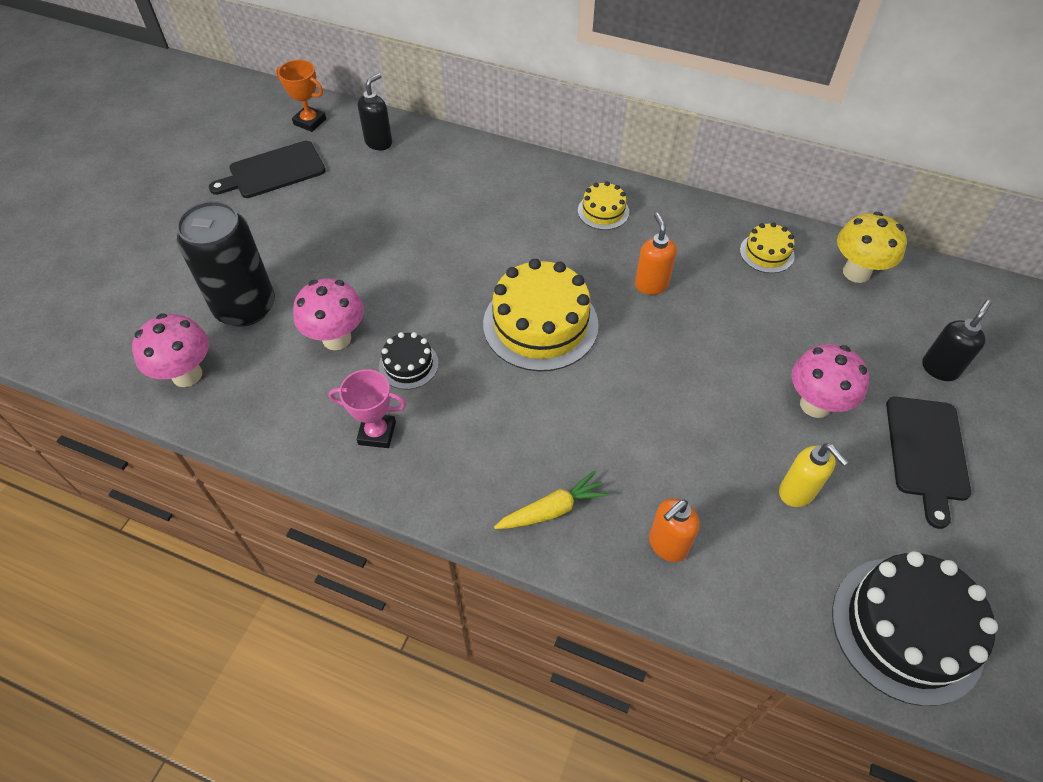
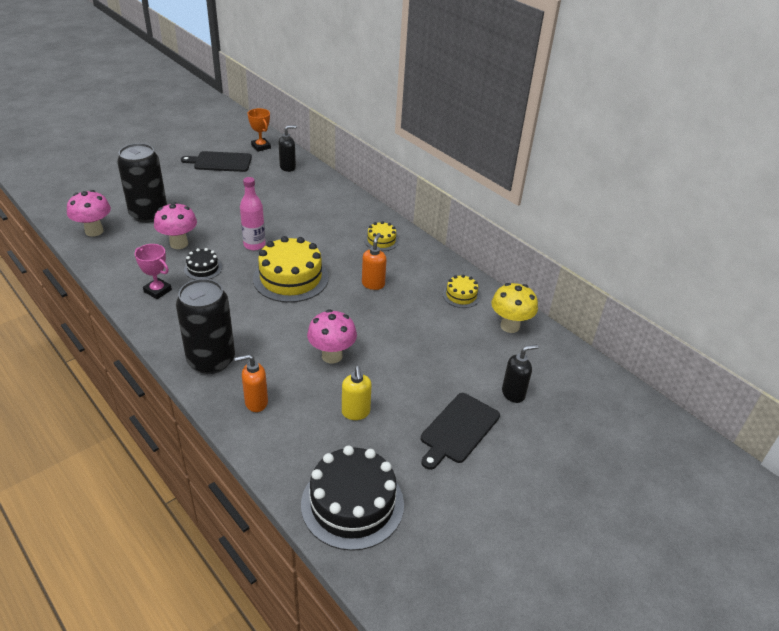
camera: 25 degrees right, 15 degrees down
yellow carrot [494,471,609,529] -> black can [176,279,235,374]
pink mushroom [792,344,869,418] -> pink mushroom moved to [307,309,357,363]
none -> pink bottle [240,177,266,250]

